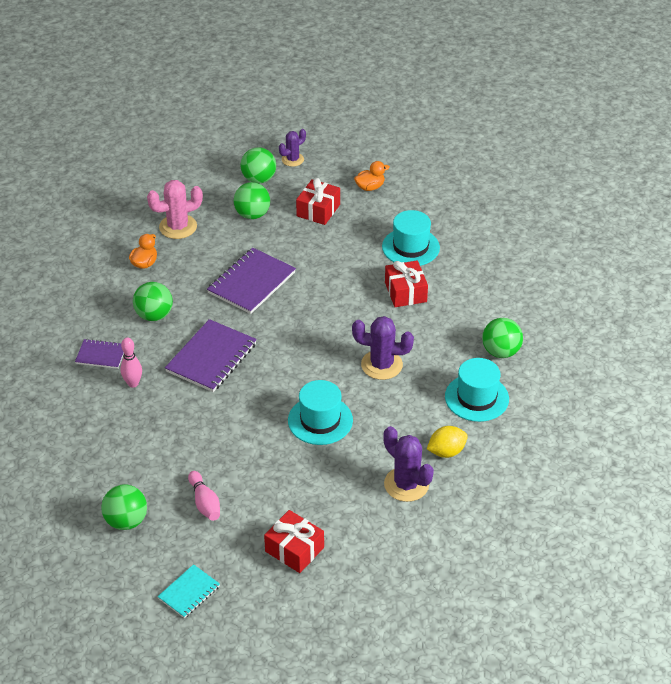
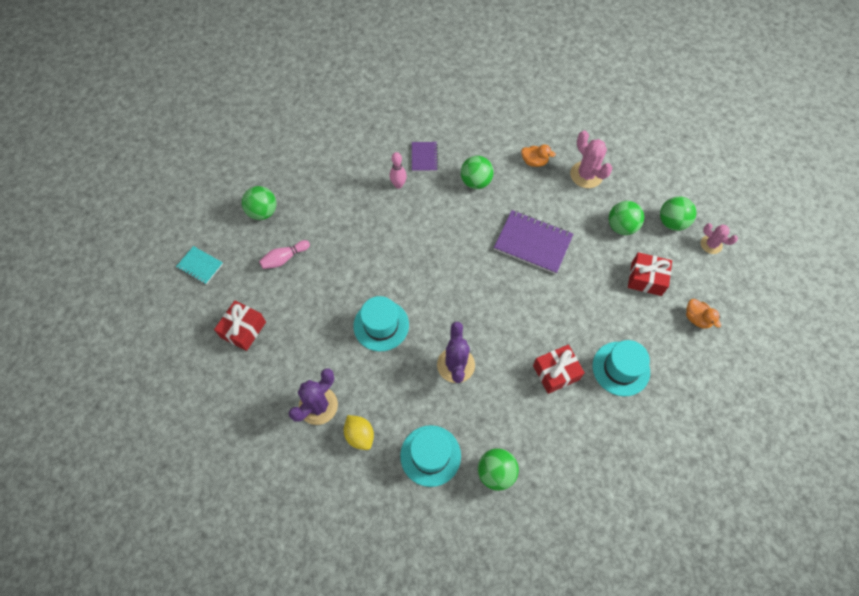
camera: 80 degrees right, 20 degrees up
purple notebook [165,319,257,392] -> none
purple cactus [279,129,306,167] -> pink cactus [701,223,738,254]

